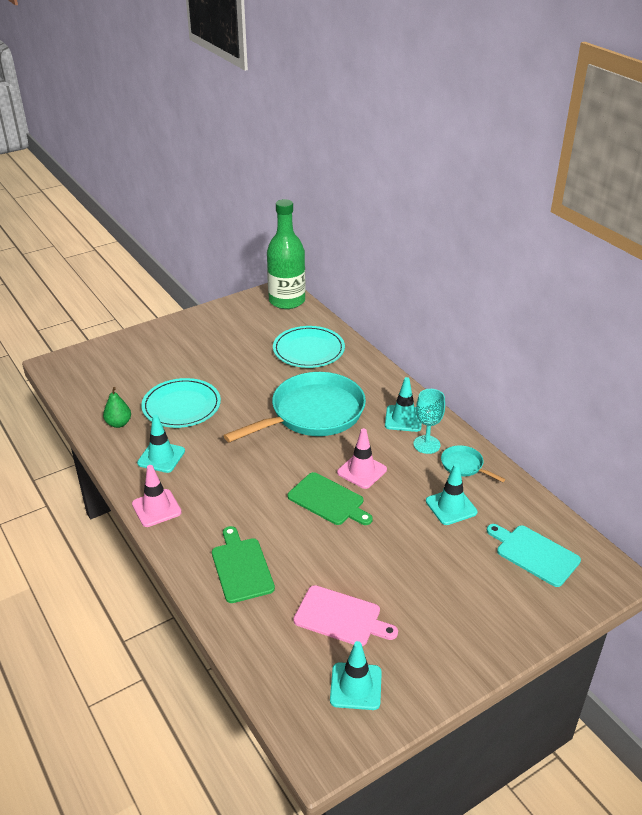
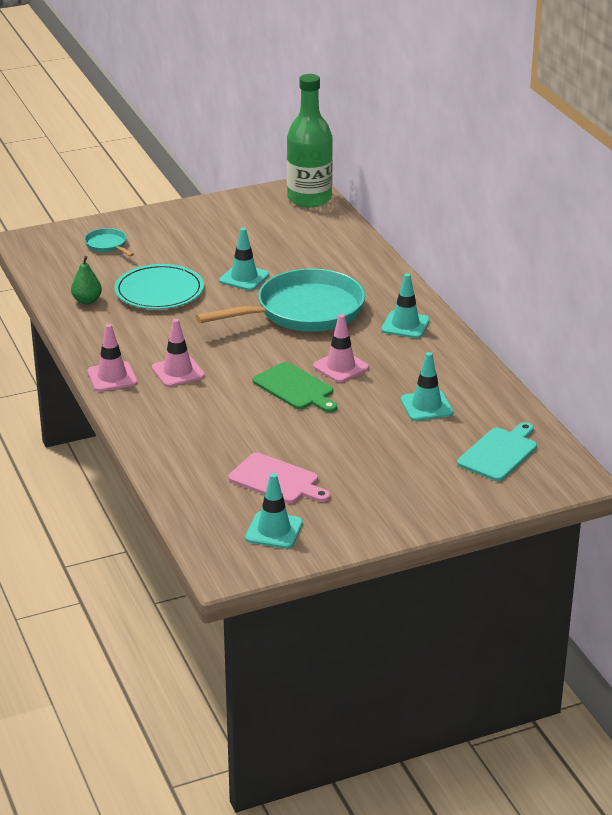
camera: 10 degrees right, 5 degrees down
turquoise traffic cone [137,415,185,473] -> turquoise traffic cone moved to [219,228,269,291]
green cutting board [212,526,275,603] -> none
turquoise plate [273,326,345,368] -> none
turquoise goblet [413,389,445,454] -> none
turquoise pan [441,445,505,482] -> turquoise pan moved to [84,228,134,256]
turquoise cutting board [487,524,581,587] -> turquoise cutting board turned 75 degrees clockwise [457,422,537,481]
none -> pink traffic cone [152,319,205,387]

